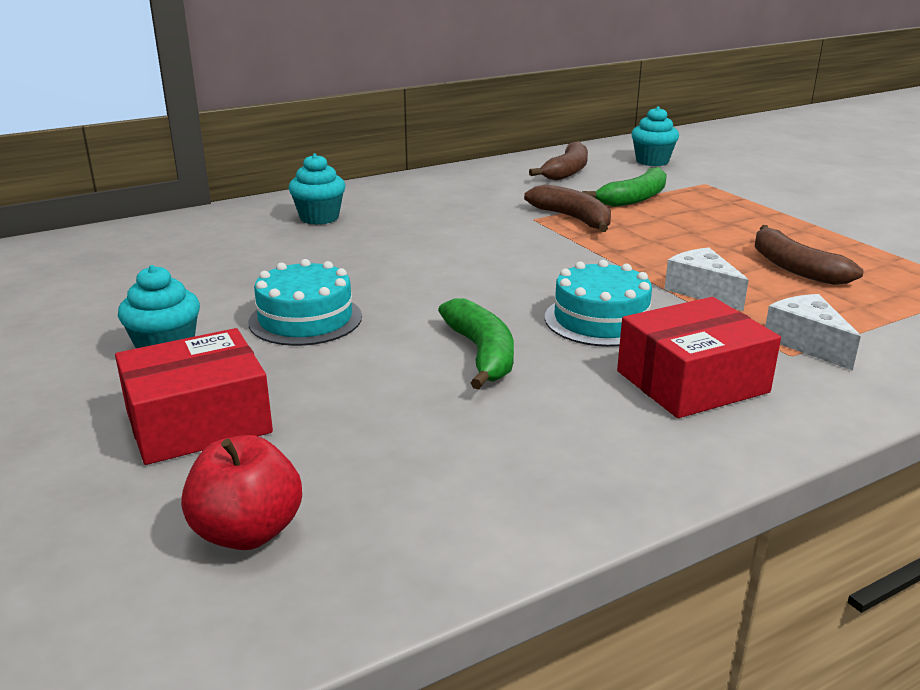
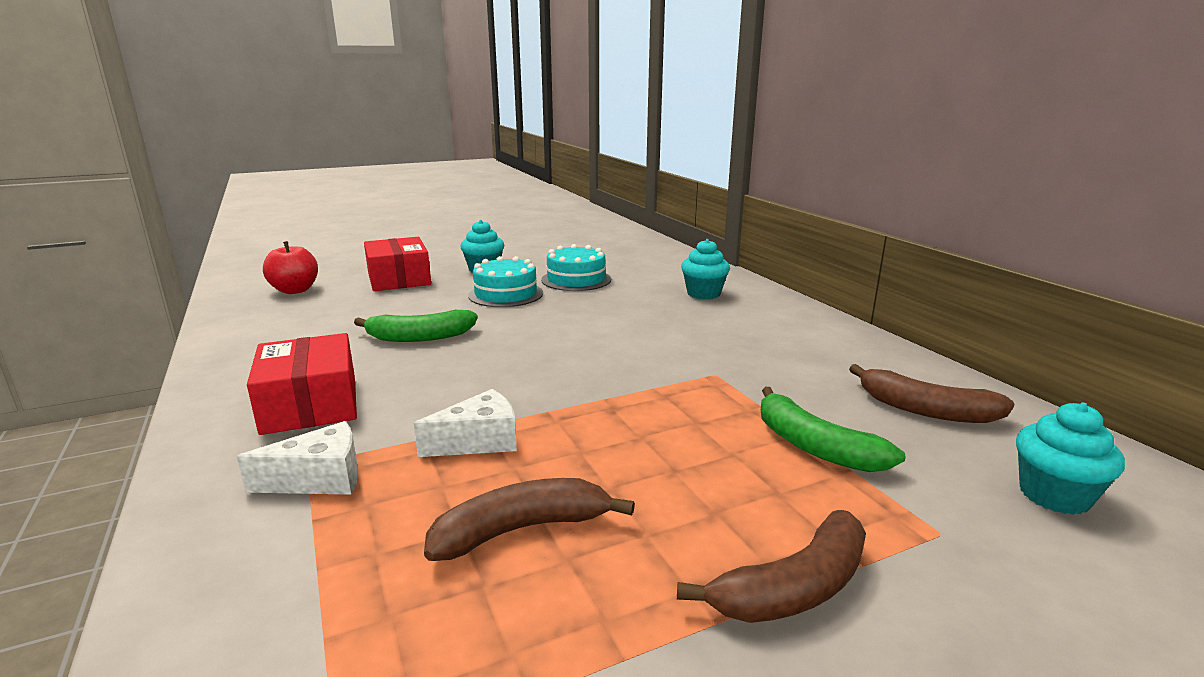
camera: 95 degrees right, 5 degrees down
brown banana [524,185,611,232] -> brown banana moved to [677,510,866,623]
turquoise cake [545,260,652,347] -> turquoise cake moved to [541,244,611,291]

